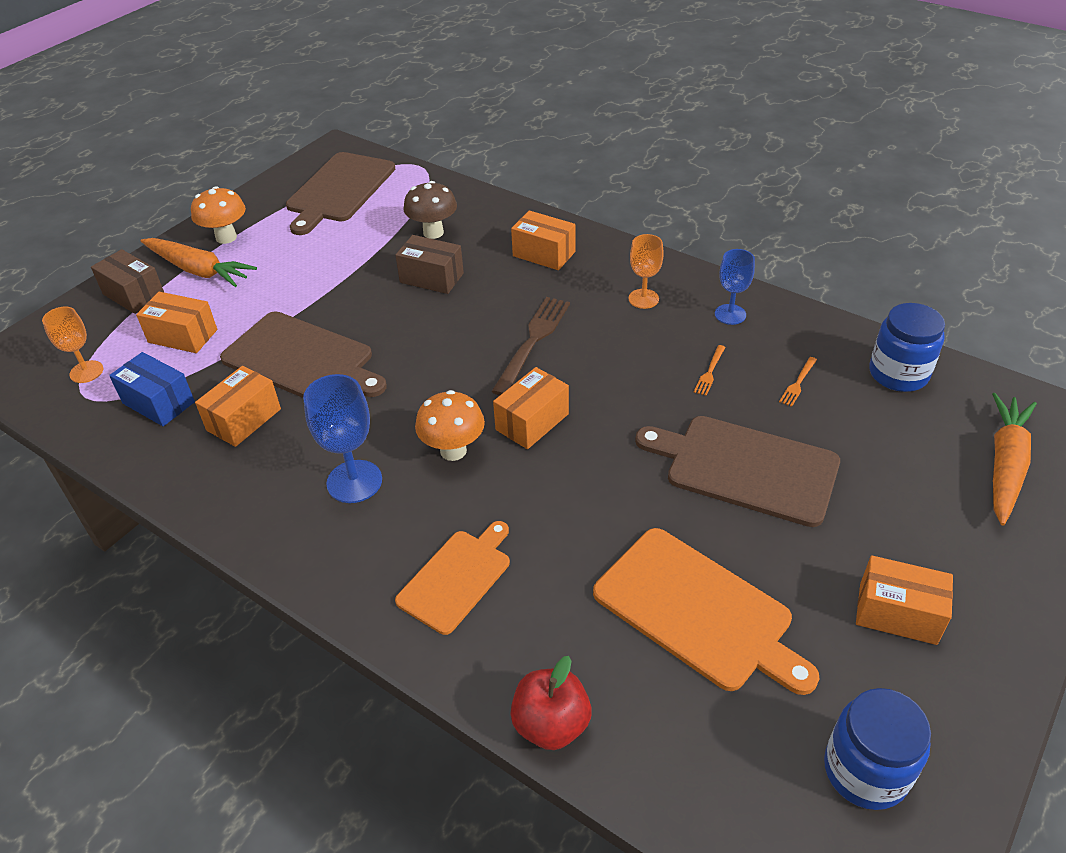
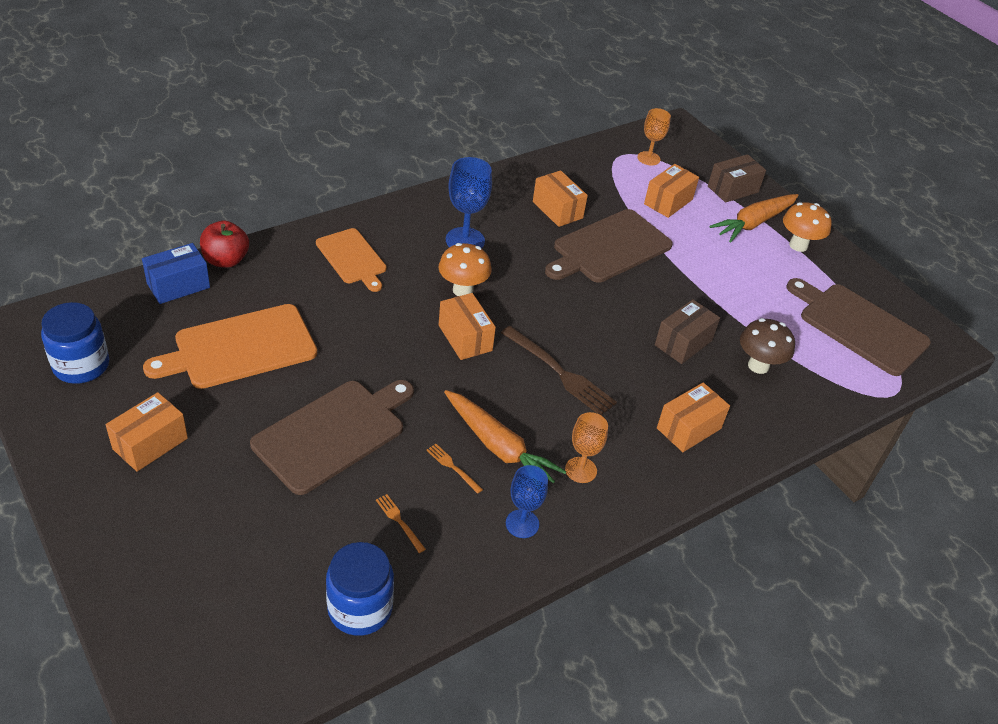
camera: 105 degrees right, 0 degrees up
blue box [109,352,195,426] -> blue box moved to [142,243,210,304]
orange carrot [992,393,1037,526] -> orange carrot moved to [444,390,566,483]

